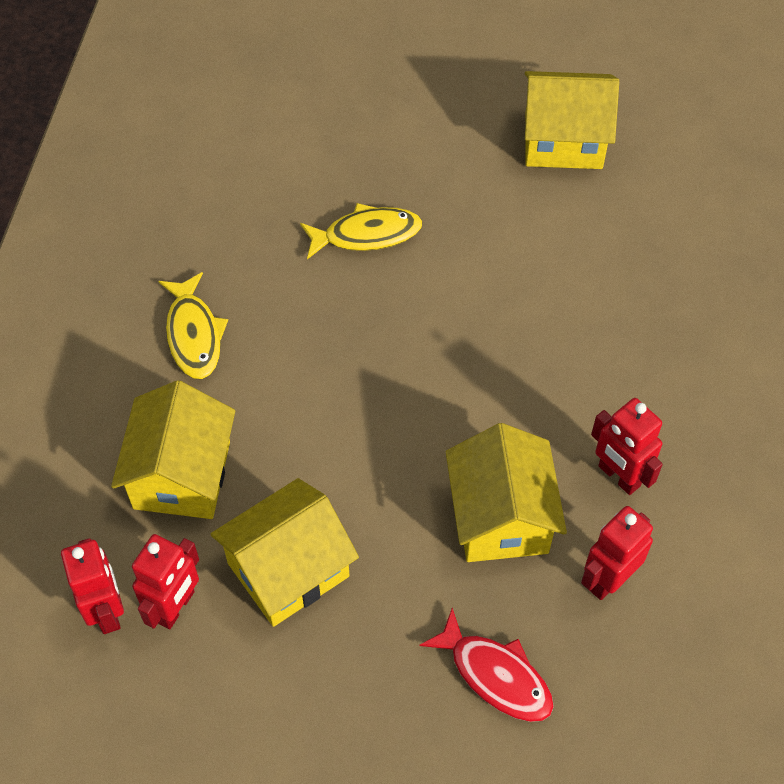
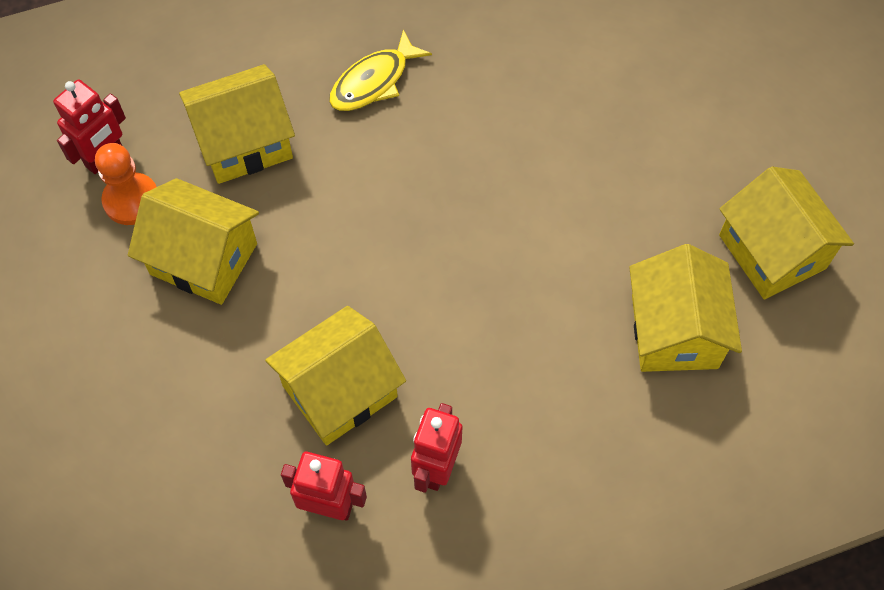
camera: 60 degrees right, 5 degrees up
red robot [132,534,199,629] -> orange pawn [95,143,157,225]
yellow fish [300,203,422,259] -> none
red fish [420,608,554,722] -> none
none -> yellow house [629,244,742,372]

